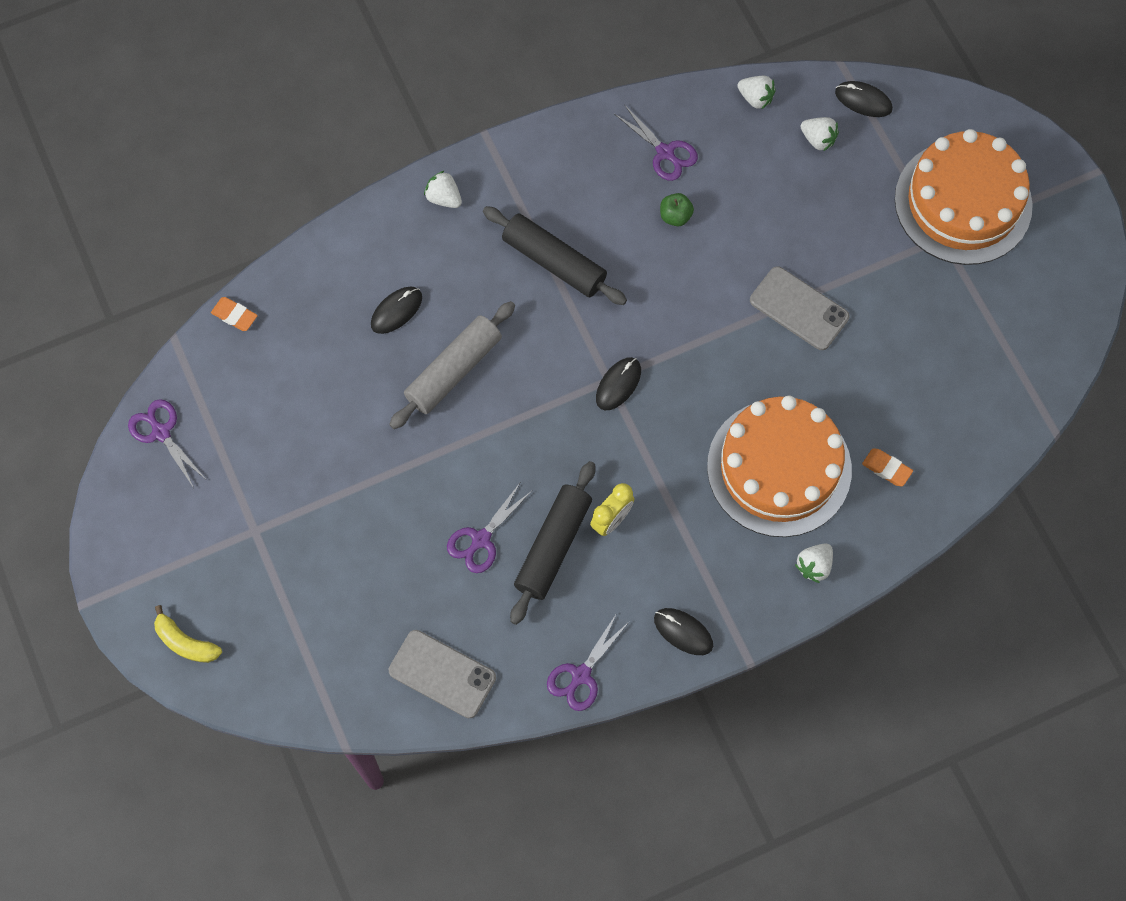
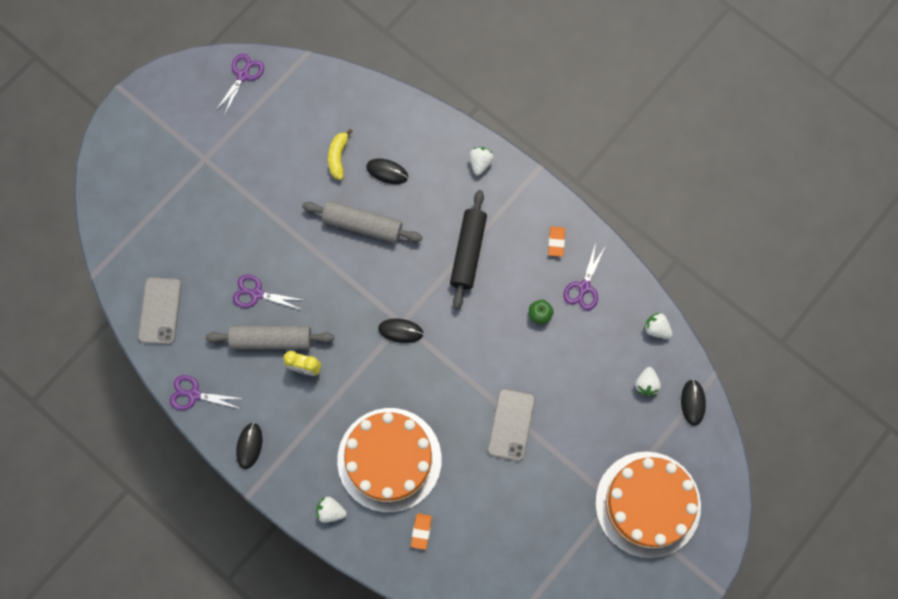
camera: 65 degrees right, 5 degrees up
yellow banana [154,605,222,663] -> yellow banana moved to [328,129,353,180]
orange eraser [211,297,258,331] -> orange eraser moved to [548,226,565,257]
black rolling pin [510,461,595,625] -> grey rolling pin [206,326,334,349]
white strawberry [737,76,776,110] -> white strawberry turned 120 degrees clockwise [644,313,672,339]

